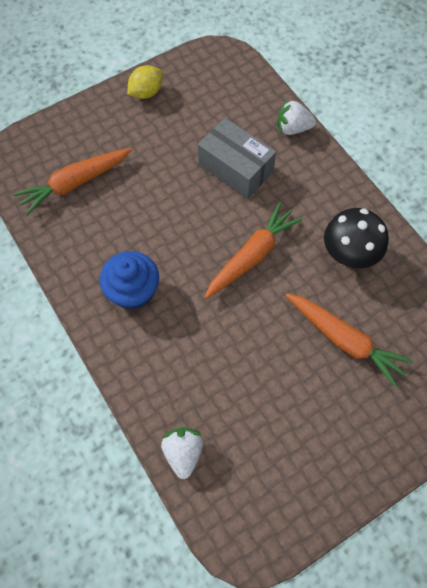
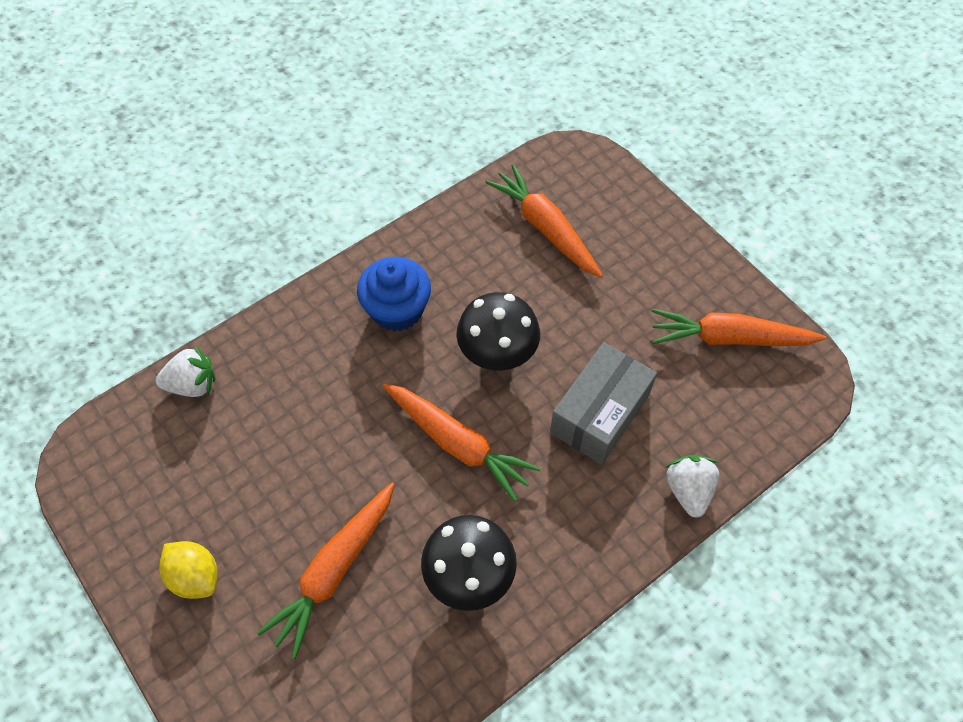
camera: 85 degrees right, 5 degrees down
yellow lemon [127,65,162,99] -> yellow lemon moved to [159,541,217,599]
none -> black mushroom [457,292,540,371]
none -> orange carrot [652,309,826,346]

